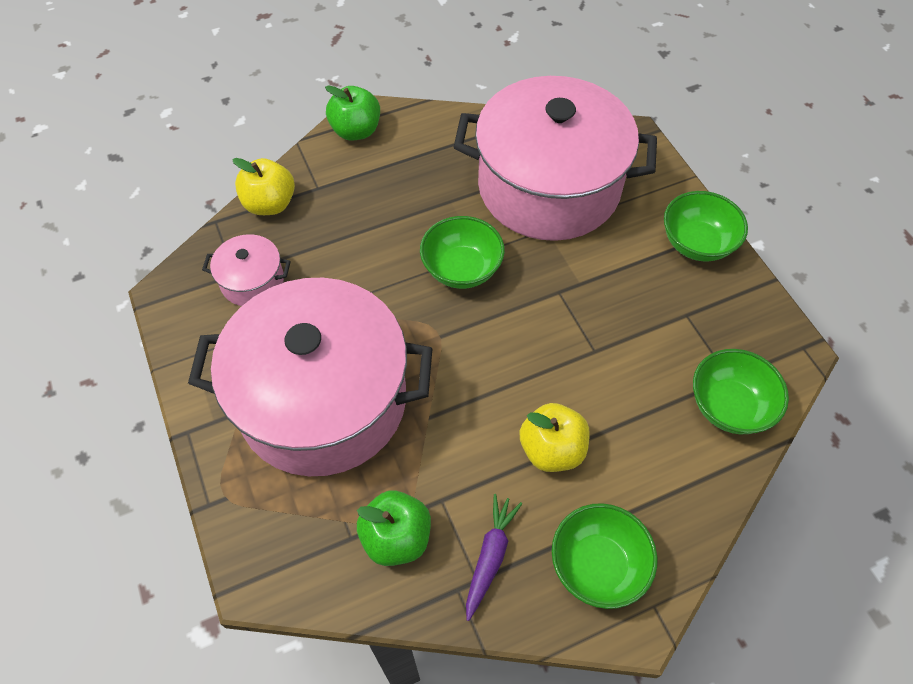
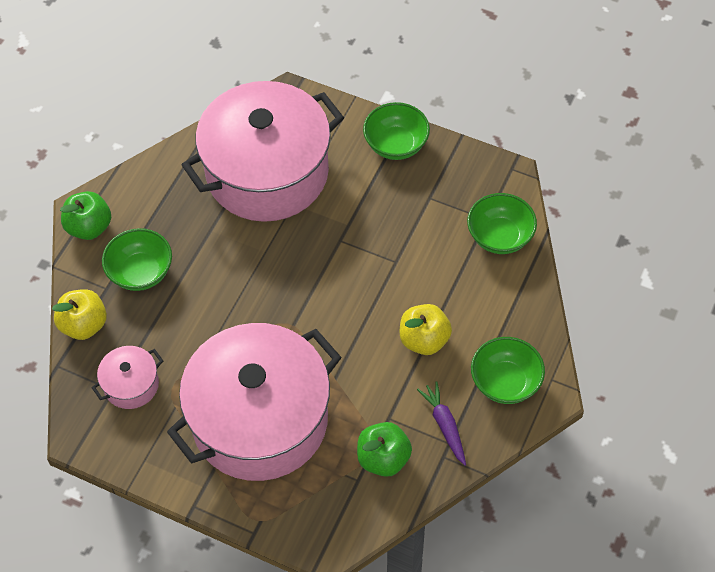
camera: 40 degrees left, 0 degrees up
green bowl [420,216,505,289] -> green bowl moved to [102,228,172,291]

